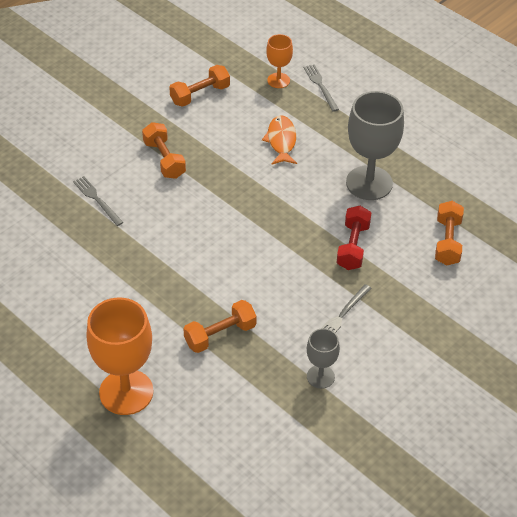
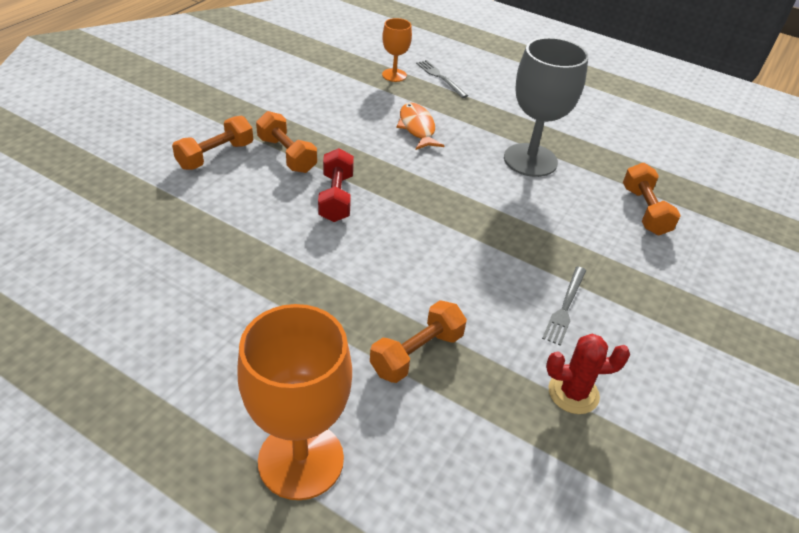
camera: 15 degrees left, 5 degrees down
grey fork [73,176,124,226] -> none
orange dumbbell [169,65,230,107] -> orange dumbbell moved to [172,116,253,170]
grey goblet [307,328,340,389] -> red cactus [546,334,630,414]
red dumbbell [337,206,371,270] -> red dumbbell moved to [318,148,354,222]

